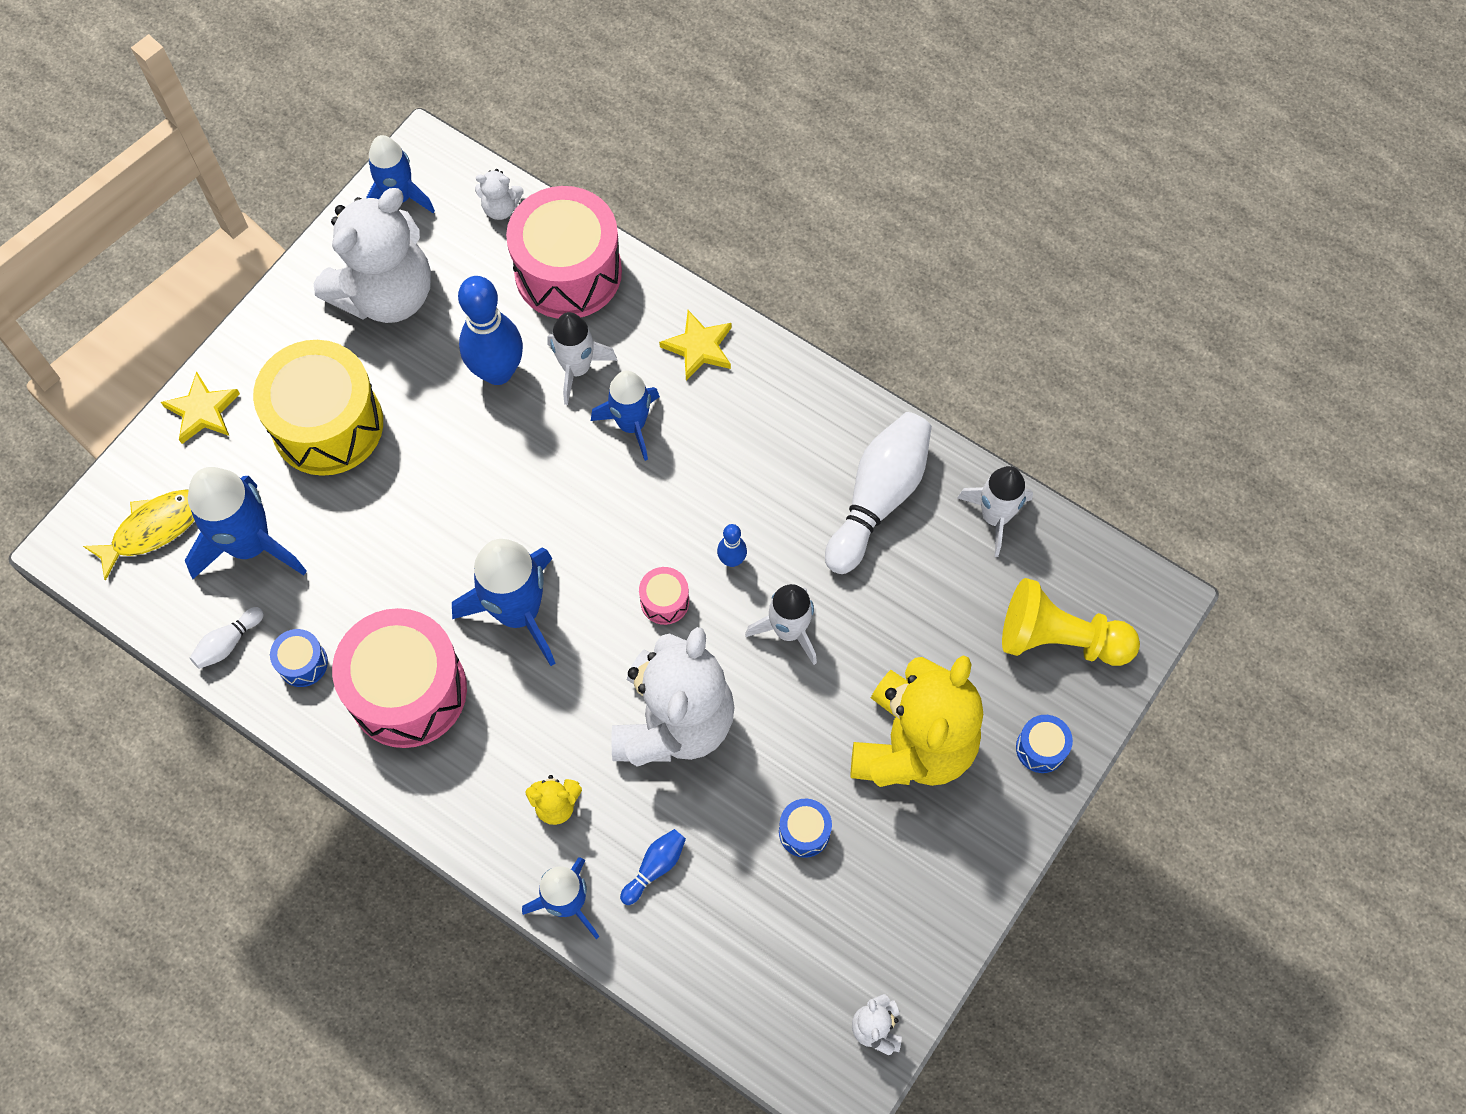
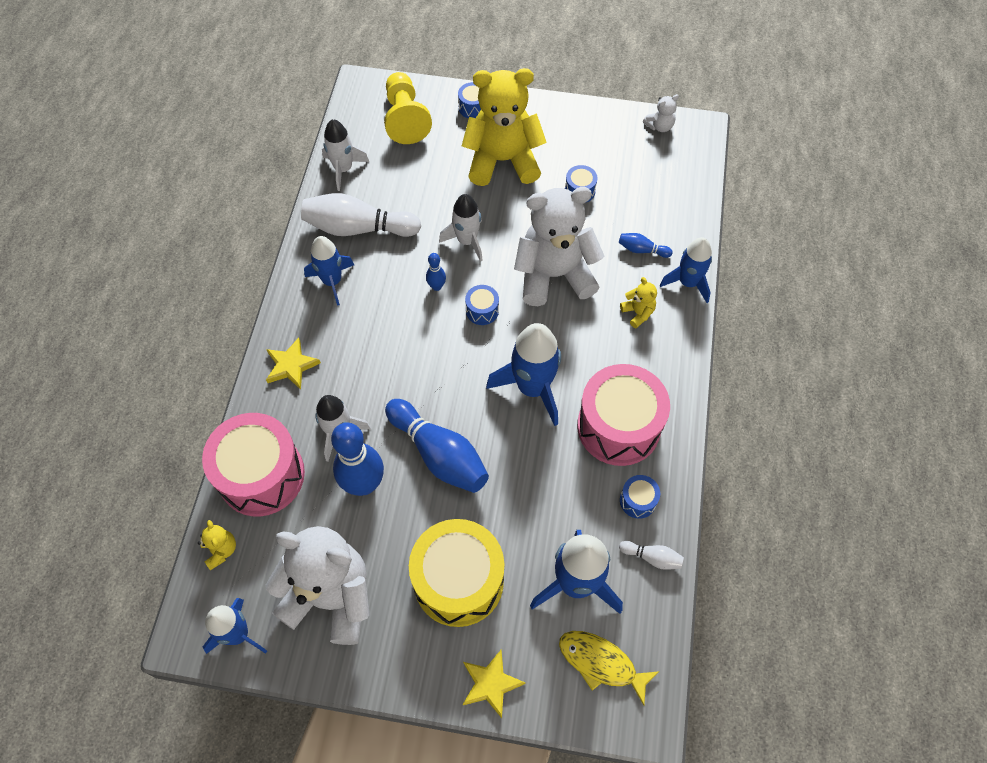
camera: 115 degrees left, 5 degrees down
white teddy bear [475,169,524,220] -> yellow teddy bear [198,520,236,570]
blue rocket [591,370,660,461] -> blue rocket moved to [304,236,354,306]
pink drum [639,567,689,625] -> blue drum [465,285,499,325]
none -> blue bowling pin [385,399,489,493]

